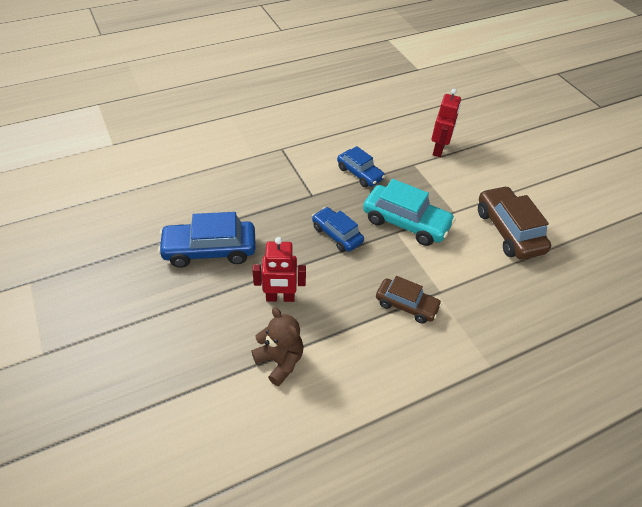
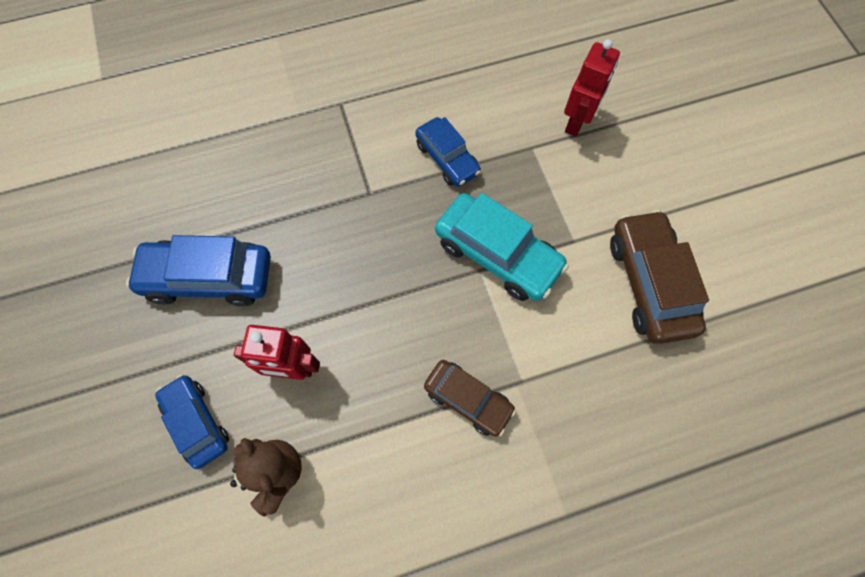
camera: 10 degrees right, 20 degrees up
blue car [312,207,364,252] -> blue car moved to [155,374,229,469]

